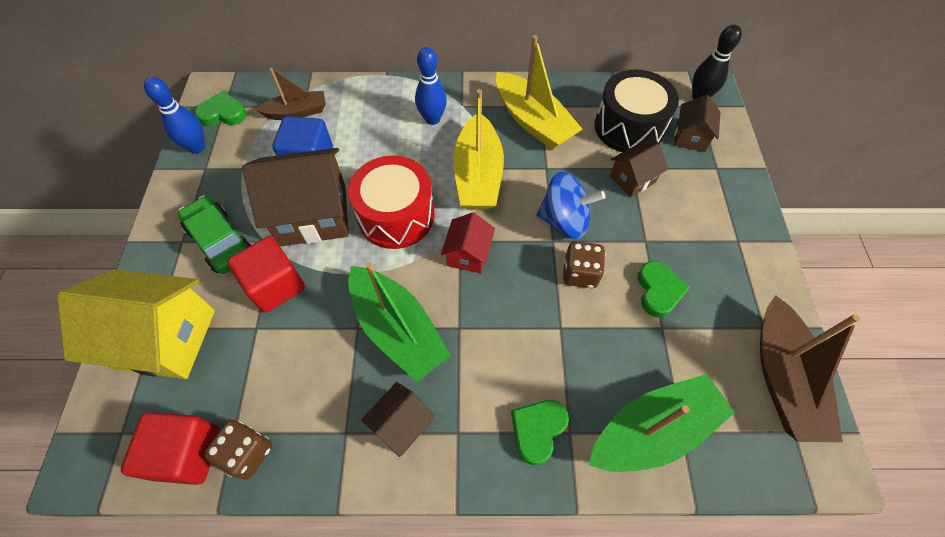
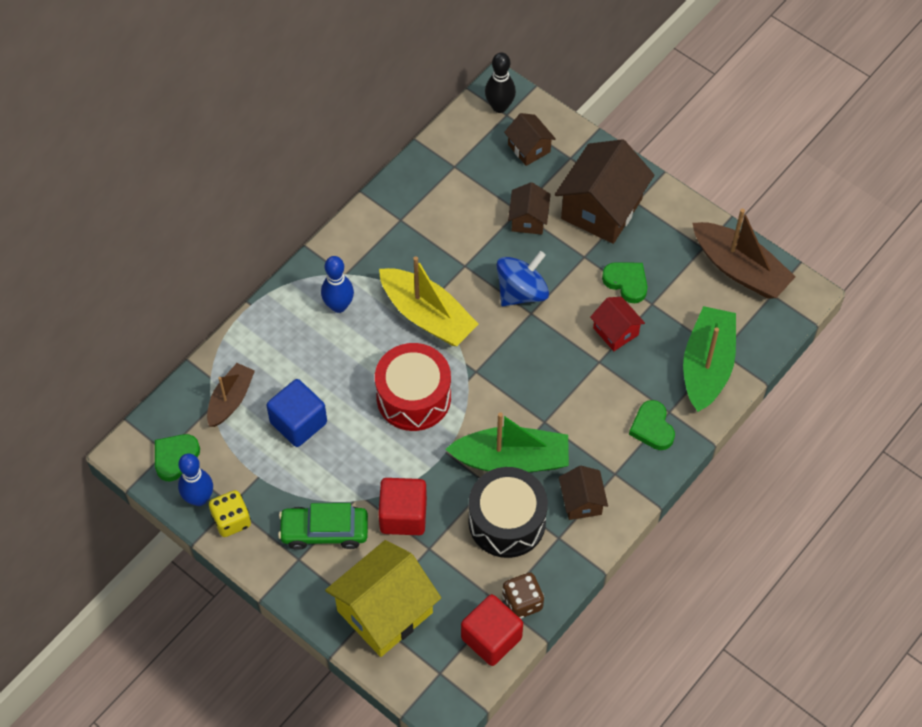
camera: 50 degrees left, 0 degrees up
brown house [242,148,349,247] -> brown house moved to [555,139,654,244]
red house [441,212,495,273] -> red house moved to [590,297,645,351]
yellow boat [496,35,583,150] -> none
brown dice [563,241,606,288] -> none
black drum [595,69,679,152] -> black drum moved to [468,467,548,558]
none -> yellow dice [209,490,251,537]

